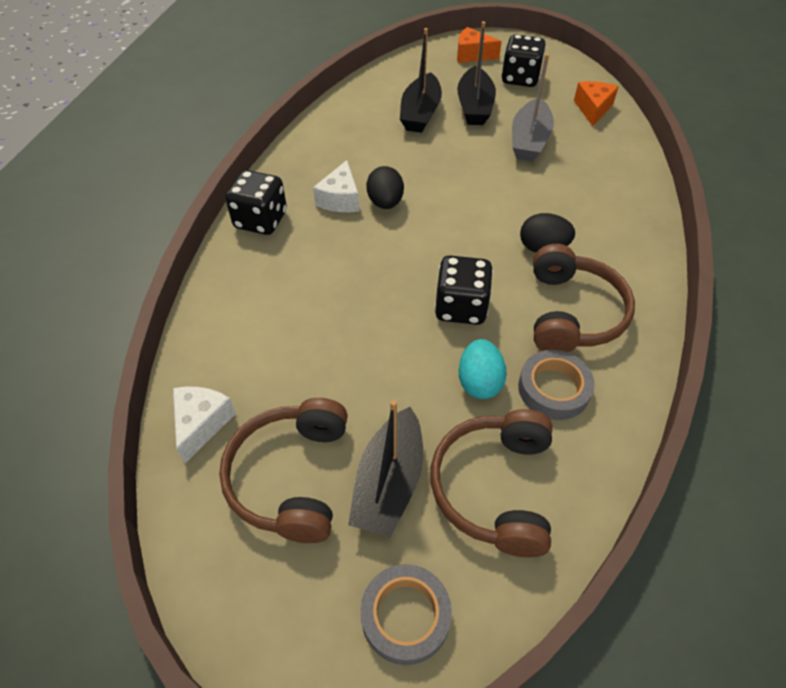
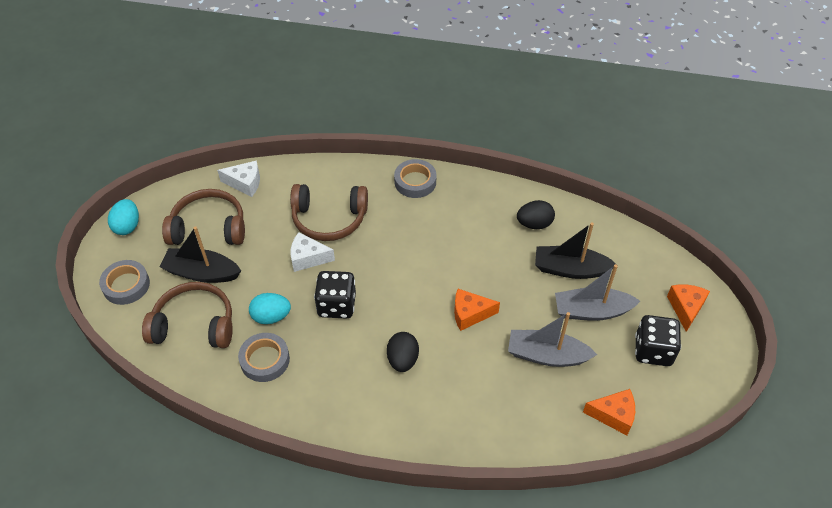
camera: 85 degrees right, 0 degrees up
black dice [225,170,287,235] -> grey tape [394,159,437,198]
white cheese [313,160,359,212] -> white cheese moved to [290,232,335,272]
black egg [366,166,404,209] -> black egg moved to [517,200,555,229]
black boat [457,21,496,125] -> grey boat [555,264,640,321]
brown headphones [533,244,635,352] -> brown headphones moved to [290,184,368,241]
none -> turquoise egg [108,199,139,235]
none -> orange cheese [454,289,500,331]

